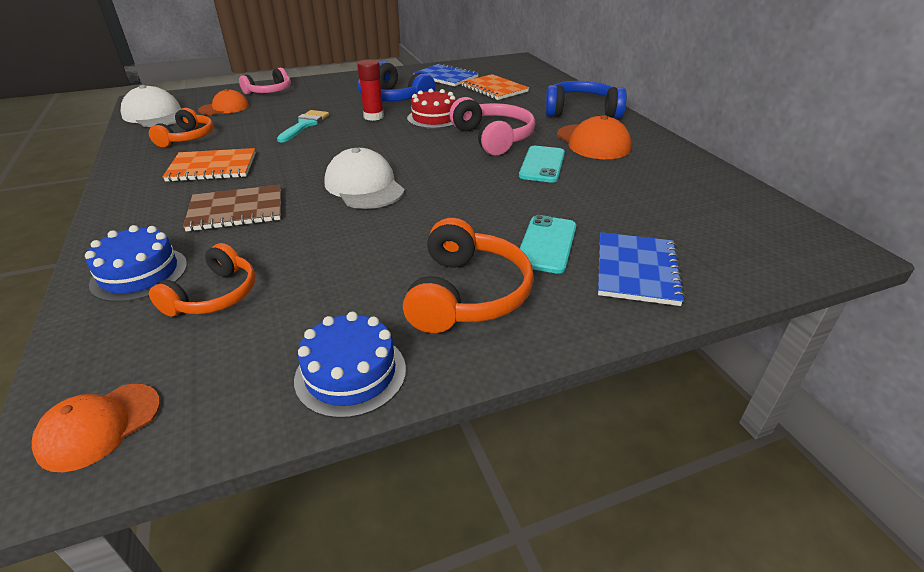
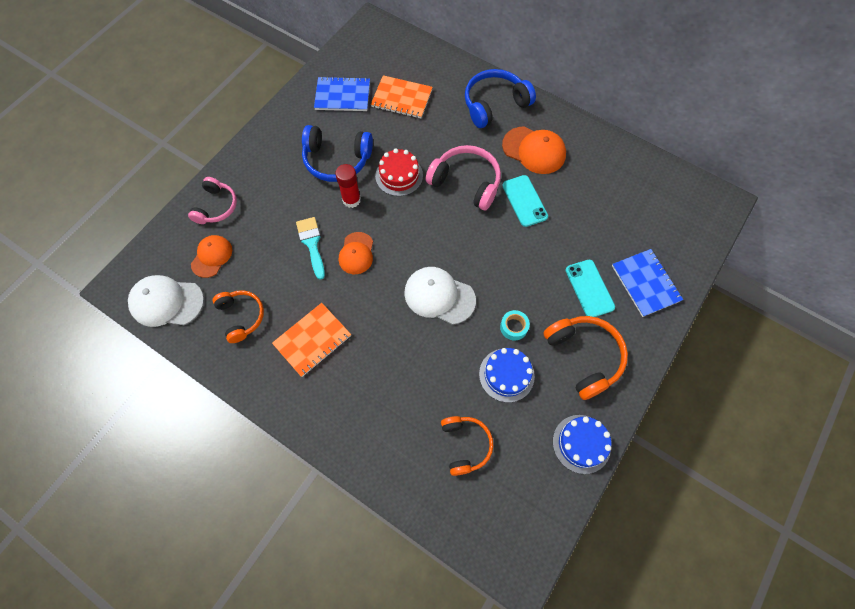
camera: 35 degrees left, 30 degrees up
orange cap [32,384,160,472] -> orange cap moved to [339,232,373,274]
blue cake [85,225,187,302] -> blue cake moved to [479,348,535,402]
brown notebook [183,185,281,232] -> none
none -> turquoise tape [500,310,530,341]

